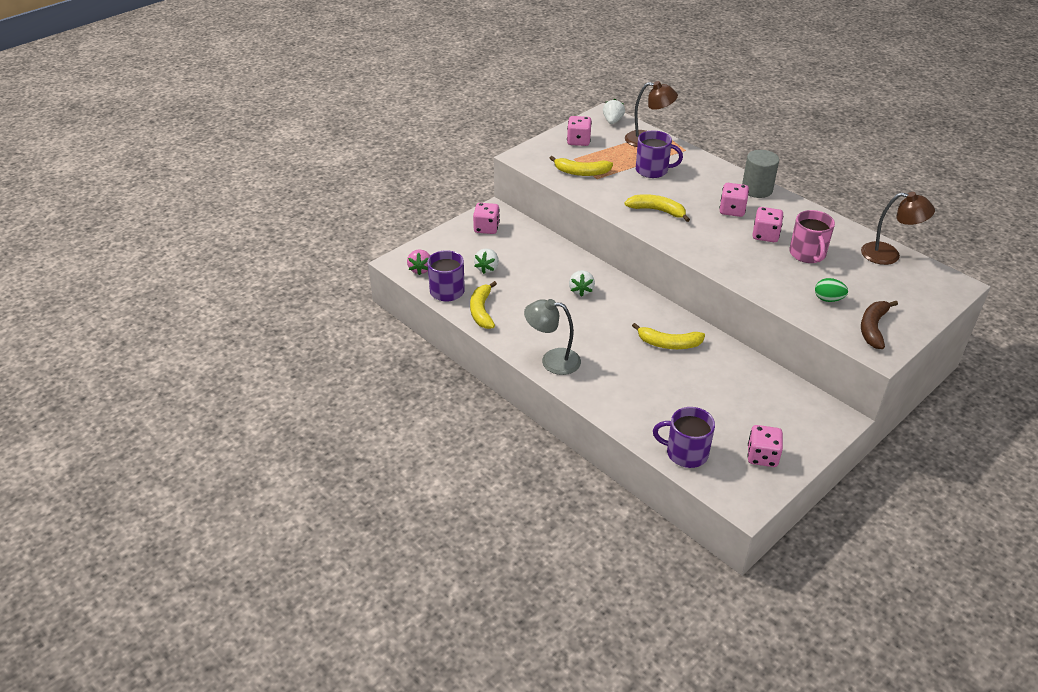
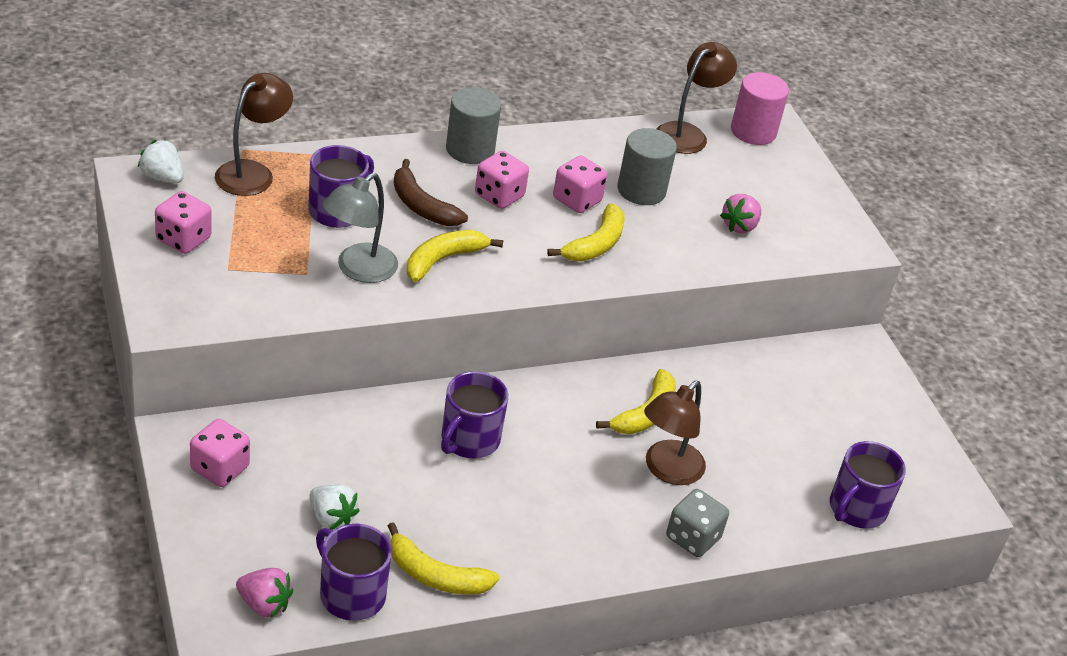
camera: 70 degrees left, 0 degrees up
grey lamp [524,299,581,375] -> grey lamp moved to [322,173,398,283]
yellow banana [550,156,613,176] -> yellow banana moved to [547,203,624,261]
white strawberry [569,270,595,297] -> purple mug [441,371,508,459]
pink dice [747,425,783,467] -> none
pink mug [789,210,835,263] -> grey cylinder [617,128,677,205]
green egg [815,278,848,302] -> pink strawberry [720,194,761,233]
brown banana [861,301,898,349] -> brown banana moved to [394,159,468,226]
none -> brown lamp [644,381,706,485]
none -> grey dice [666,489,729,557]
none -> pink cylinder [731,72,789,145]

